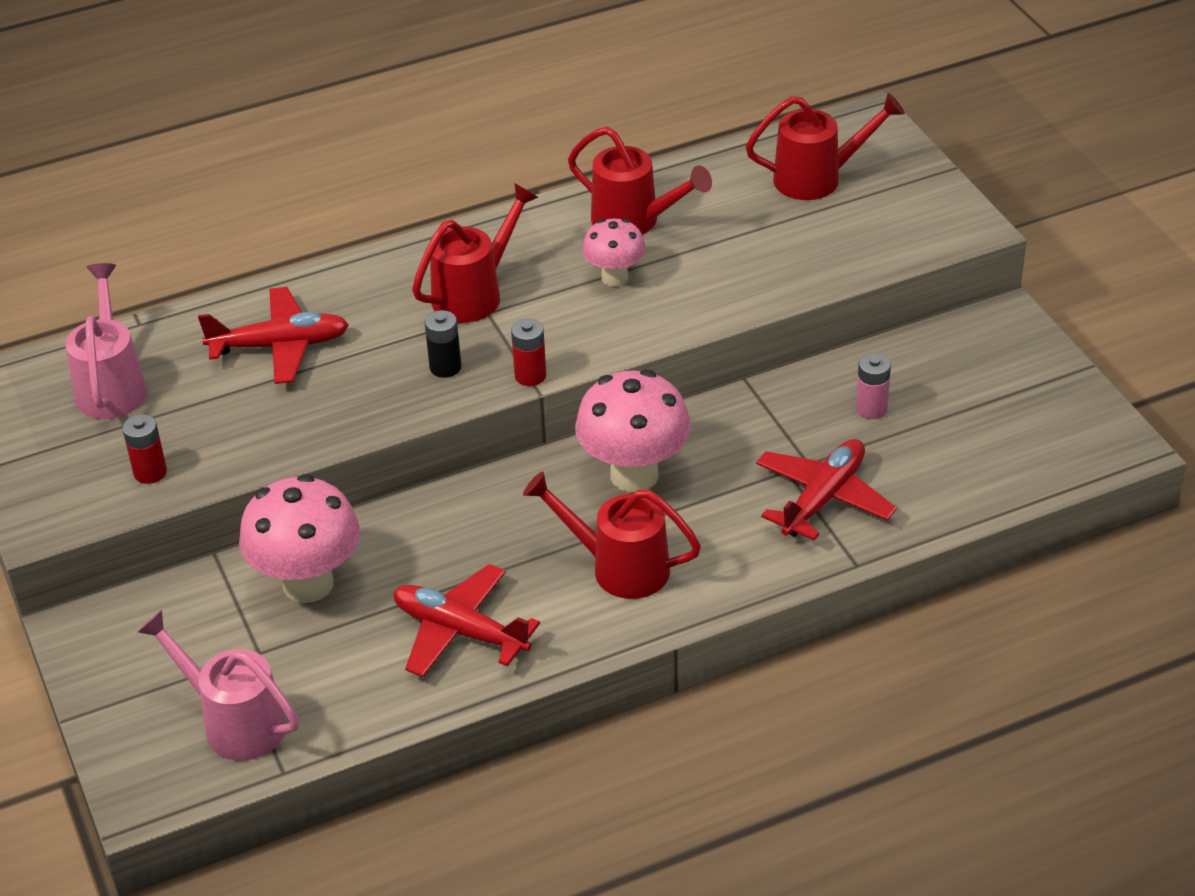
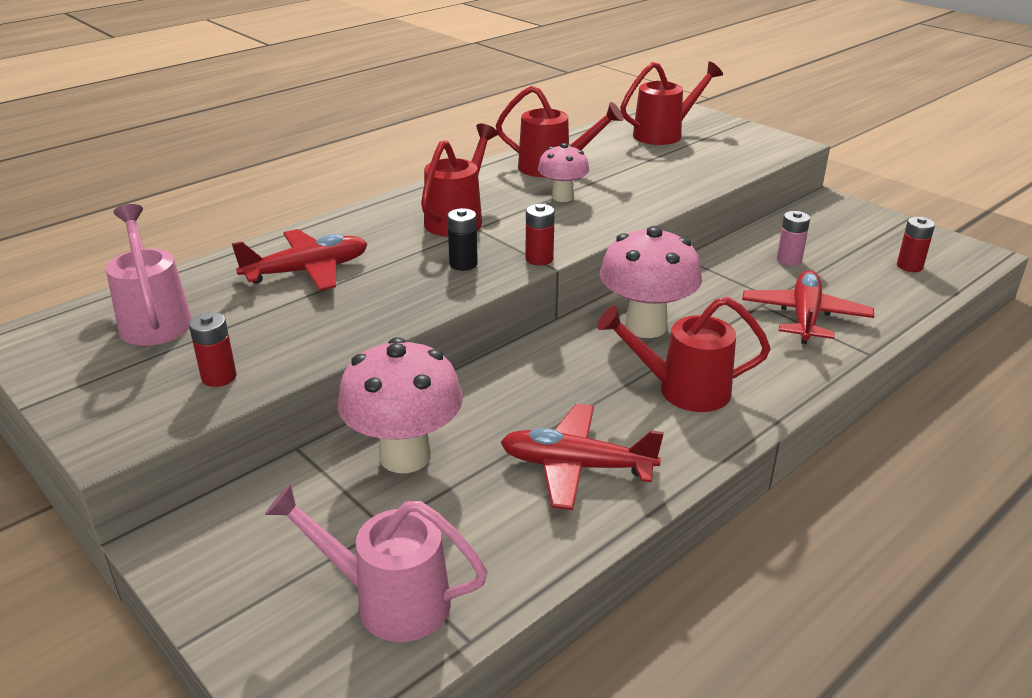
camera: 20 degrees left, 10 degrees down
none -> red battery [897,217,935,272]

